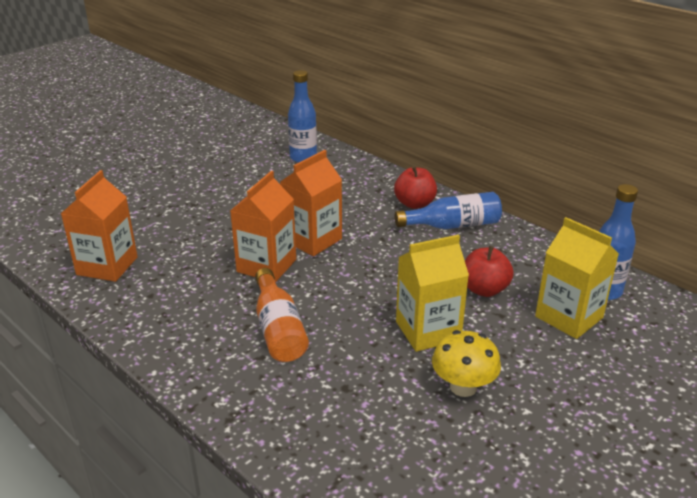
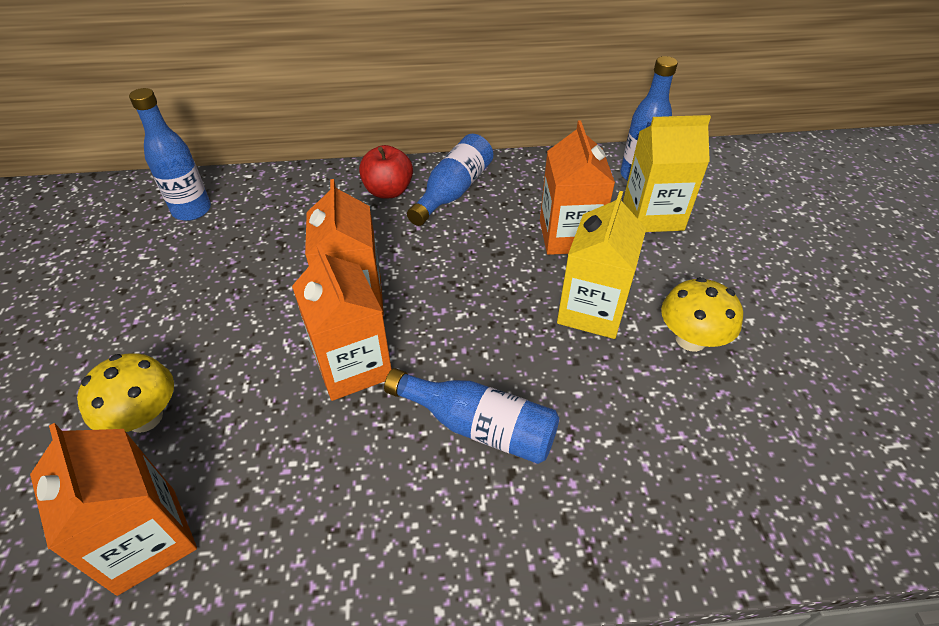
camera: 50 degrees left, 15 degrees up
orange bottle [255,268,309,362] -> blue bottle [384,368,559,464]
red apple [465,246,514,297] -> orange carton [540,121,615,255]
none -> yellow mushroom [77,353,174,433]

